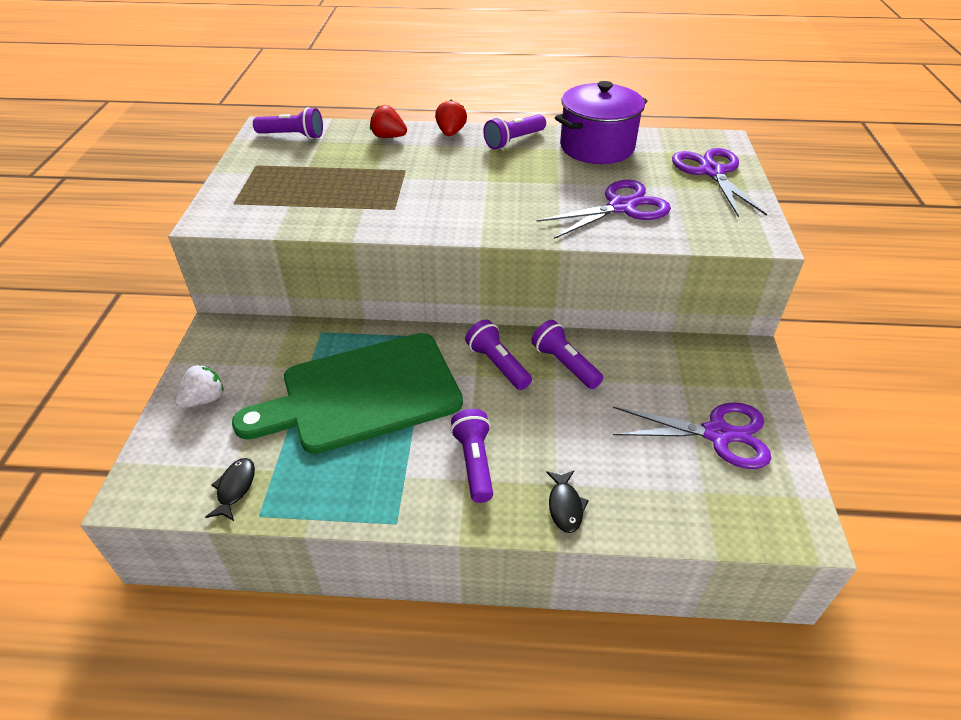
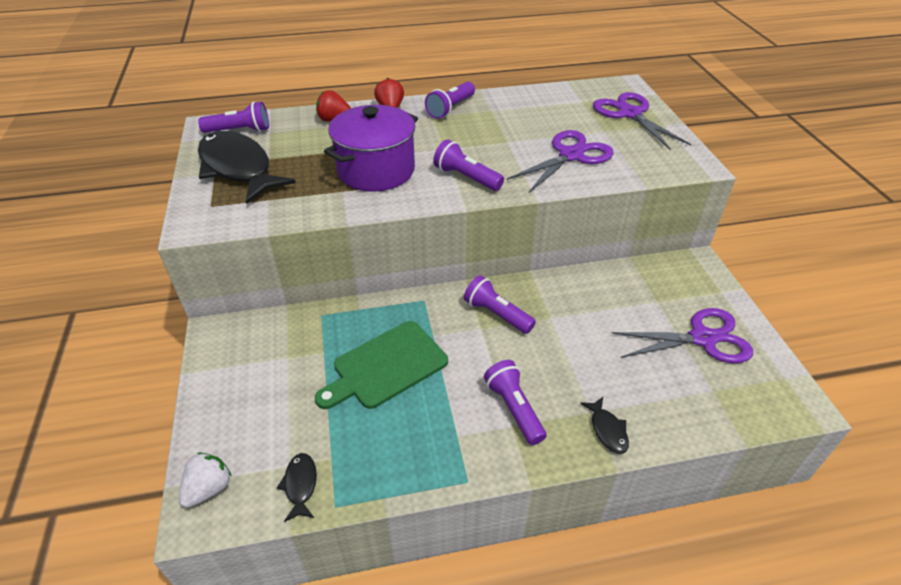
camera: 15 degrees left, 0 degrees up
white strawberry [174,364,224,408] -> white strawberry moved to [179,453,232,508]
green cutting board [232,333,463,454] -> green cutting board [315,321,448,409], size x0.65
purple flashlight [531,320,603,389] -> purple flashlight moved to [433,139,504,191]
purple pot [555,81,647,164] -> purple pot moved to [324,105,418,192]
none -> black fish [198,131,296,204]

